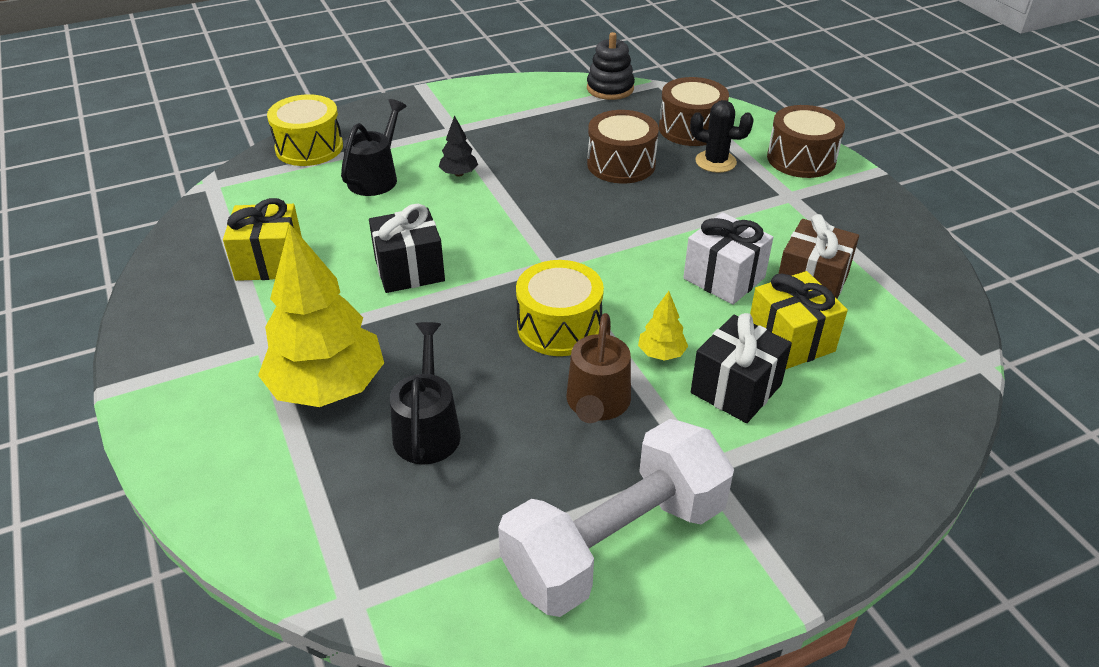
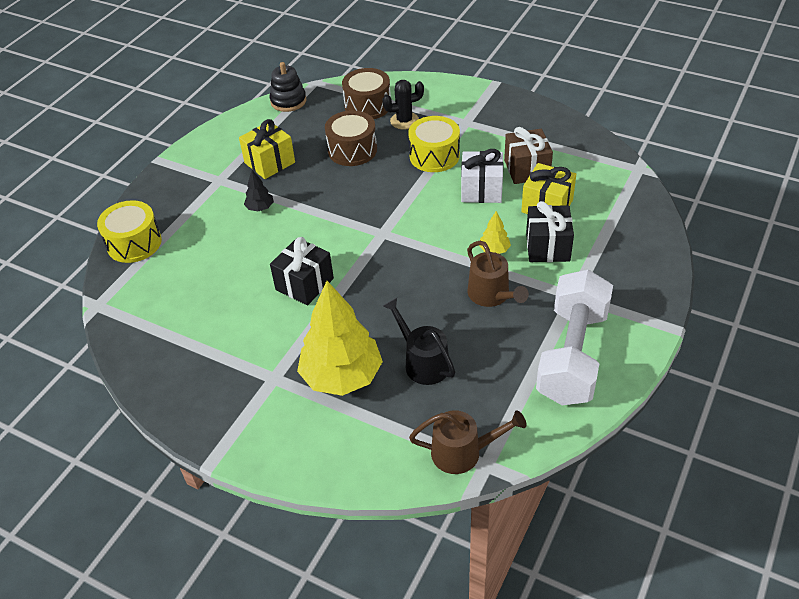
camera: 35 degrees left, 5 degrees up
yellow gift [223,198,302,281] -> yellow gift moved to [239,119,295,179]
black watering can [341,99,407,196] -> none
yellow drum [516,260,604,356] -> yellow drum moved to [408,116,460,172]
brown drum [767,105,845,178] -> none
none -> brown watering can [409,410,526,474]

